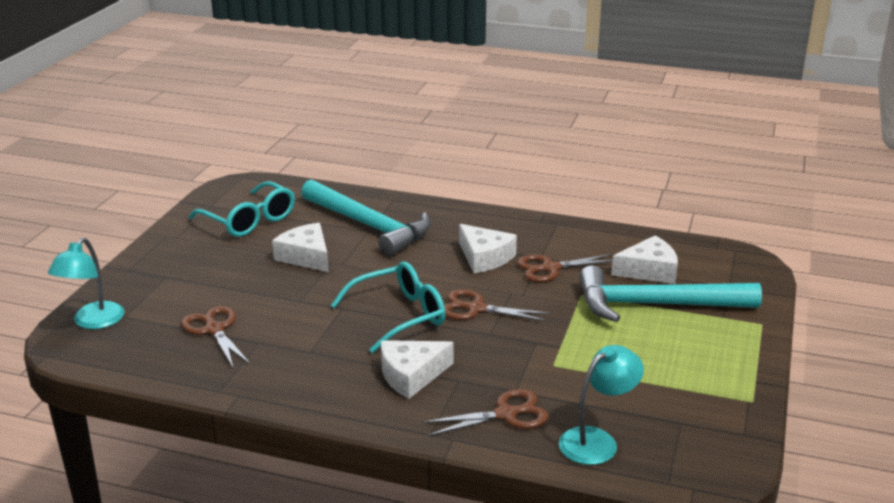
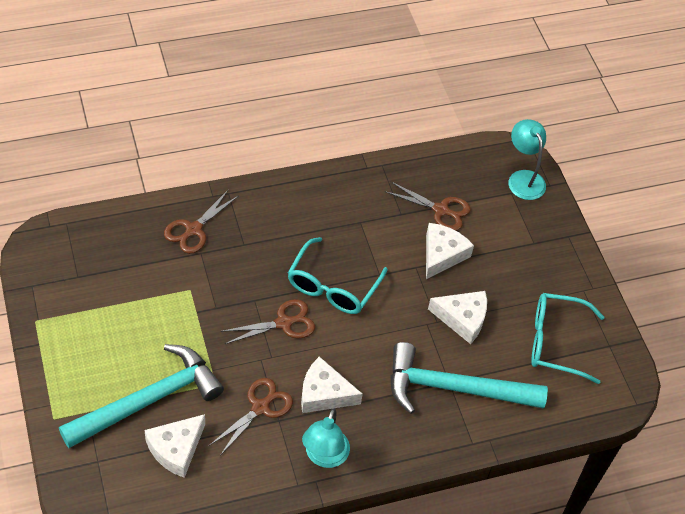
camera: 140 degrees right, 25 degrees up
white cheese [381,340,453,399] -> white cheese moved to [426,223,474,279]
turquoise lamp [559,345,644,465] -> turquoise lamp moved to [302,409,350,468]

